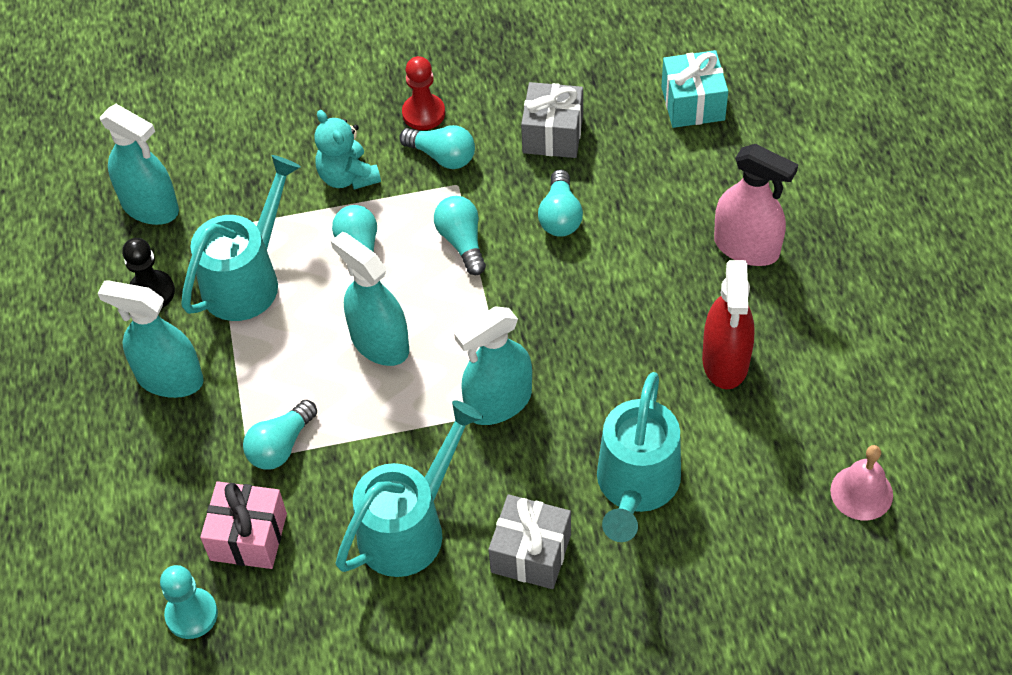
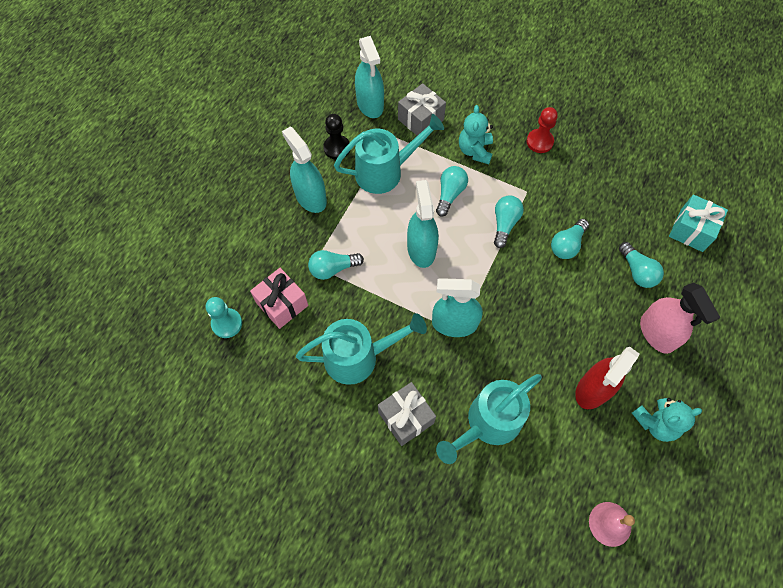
camera: 35 degrees right, 10 degrees up
turquoise light bulb [399,125,475,169] -> turquoise light bulb moved to [619,242,664,288]
grey gift [521,82,583,158] -> grey gift moved to [398,83,446,136]
none -> turquoise teddy bear [632,398,702,442]

